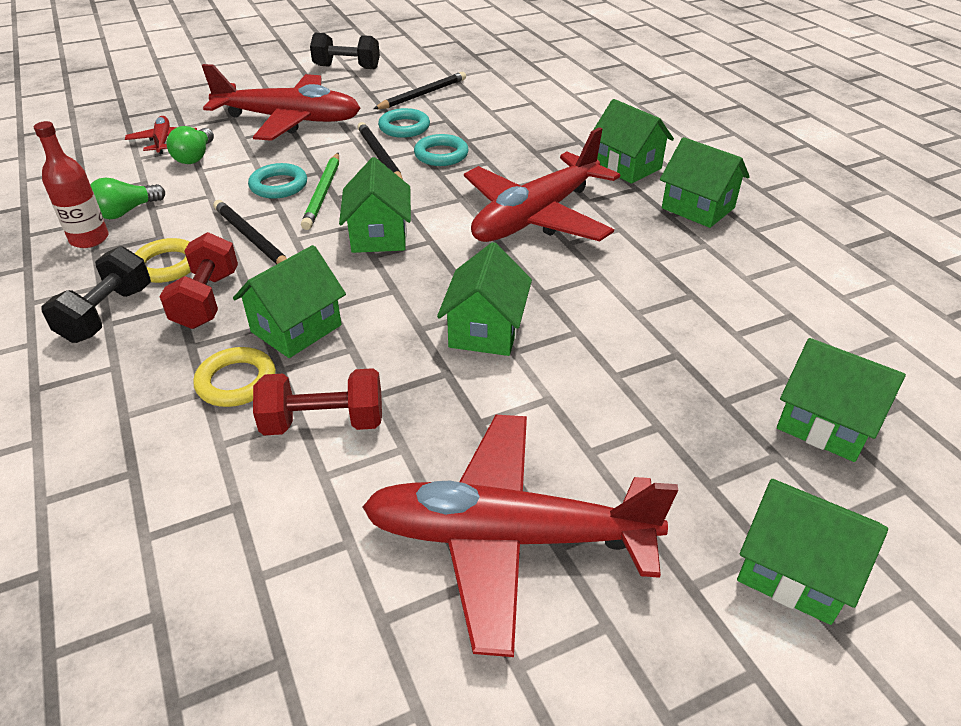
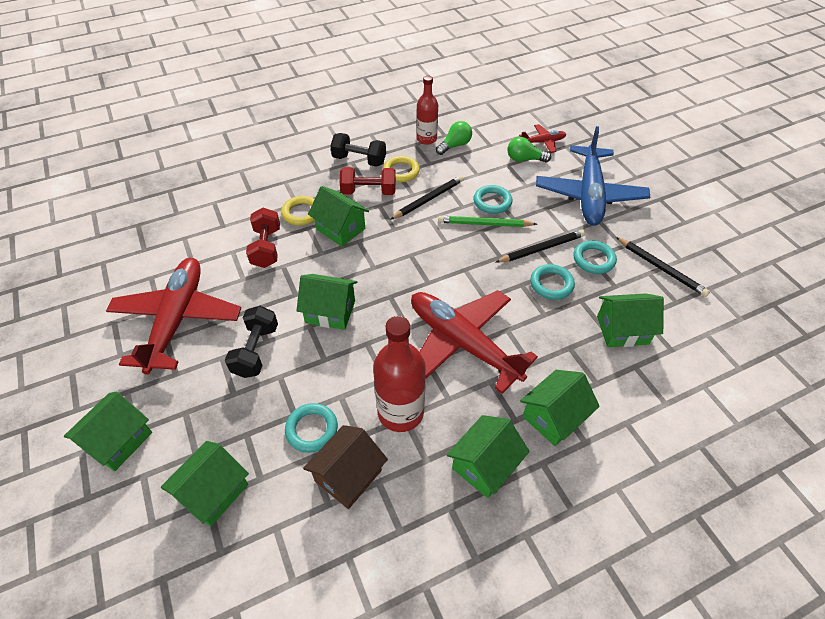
camera: 90 degrees right, 10 degrees up
green light bulb [90,177,165,219] -> green light bulb turned 90 degrees clockwise [436,121,472,155]
red plane [202,64,361,141] -> blue plane [536,126,650,226]
black dumbbell [310,33,380,69] -> black dumbbell moved to [225,306,278,378]
green house [339,157,411,253] -> green house moved to [597,293,664,347]
none -> turquoise ring [285,403,338,453]
none -> brown house [303,425,388,509]
none -> red bottle [373,316,426,432]

